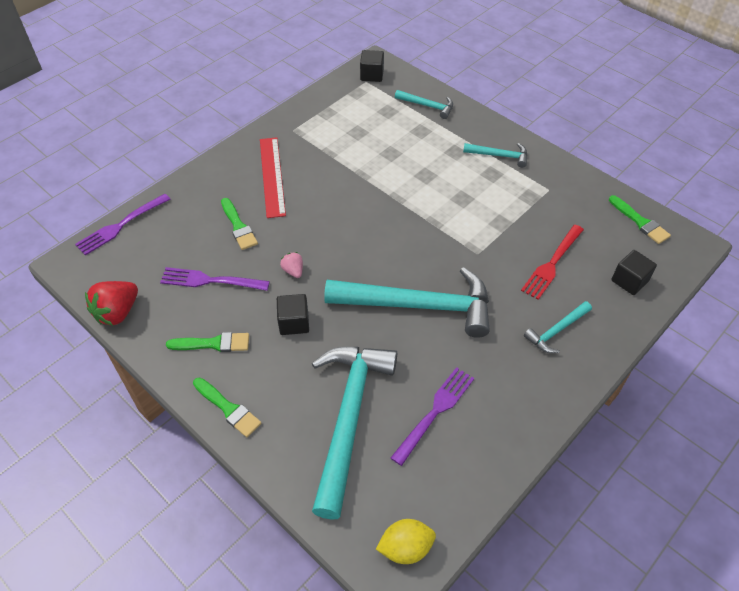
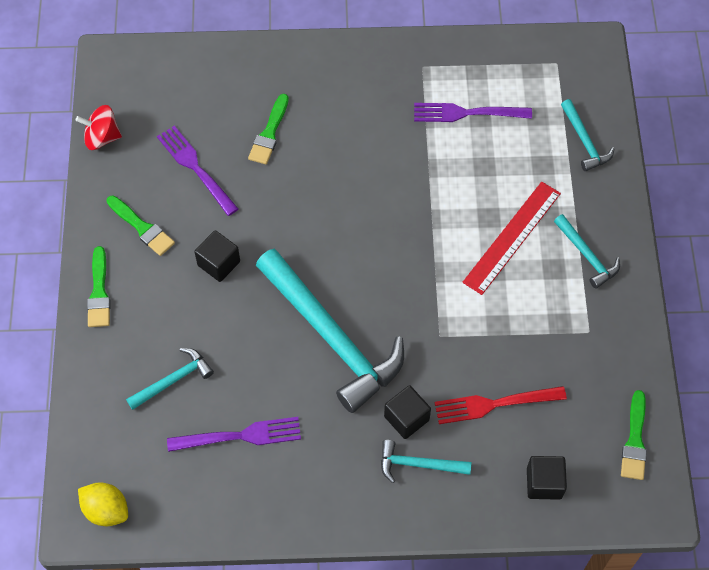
camera: 45 degrees right, 10 degrees up
purple fork [75,194,170,255] -> purple fork moved to [414,103,532,122]
red strawberry [85,281,138,326] -> red spinning top [76,105,122,150]
red ruler [260,137,286,218] -> red ruler moved to [462,182,561,295]
pink strawberry [280,252,303,278] -> none
turquoise hammer [312,347,397,520] -> turquoise hammer [126,348,214,410], size x0.46
black cube [360,50,384,82] -> black cube moved to [384,385,431,439]

